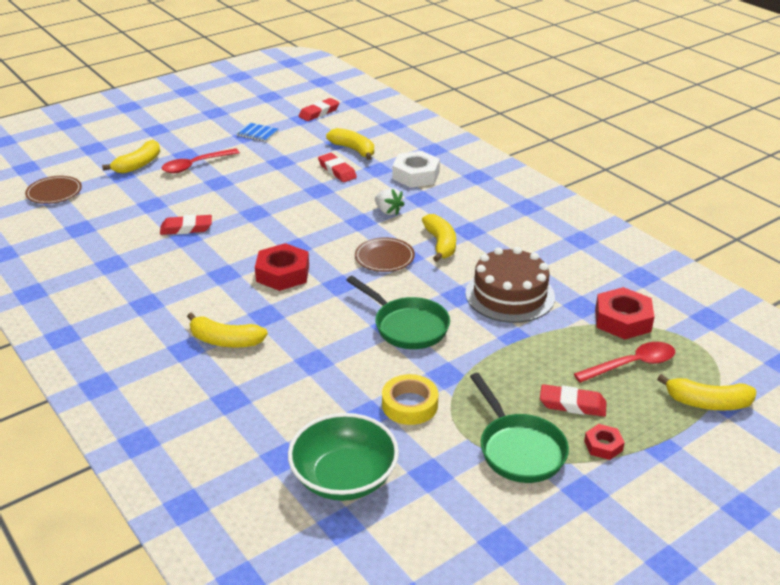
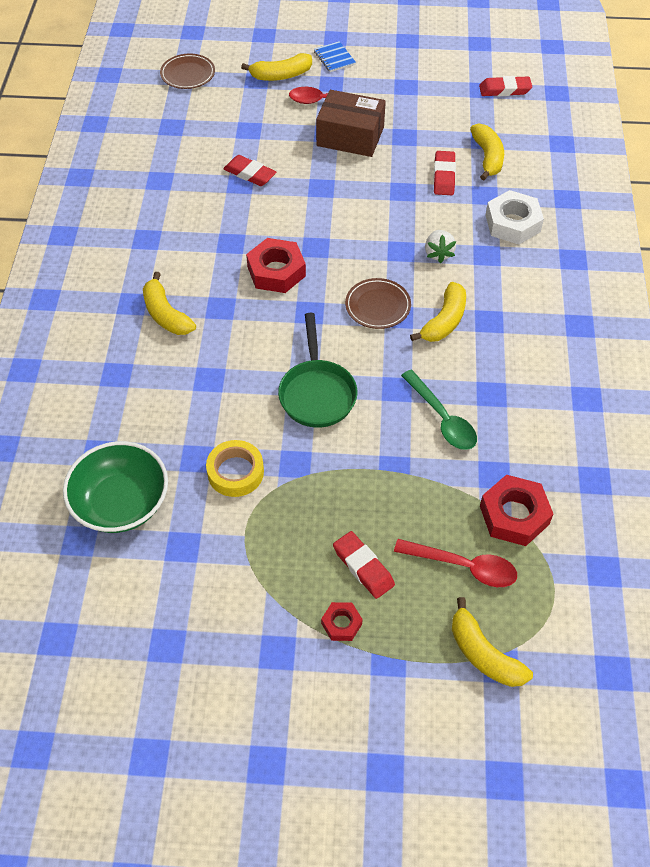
camera: 40 degrees right, 20 degrees up
blue notebook [236,123,279,142] -> blue notebook moved to [314,41,356,72]
brown cake [465,247,555,323] -> green spoon [401,370,477,450]
green pan [470,373,569,483] -> none
none -> brown box [316,90,386,157]

